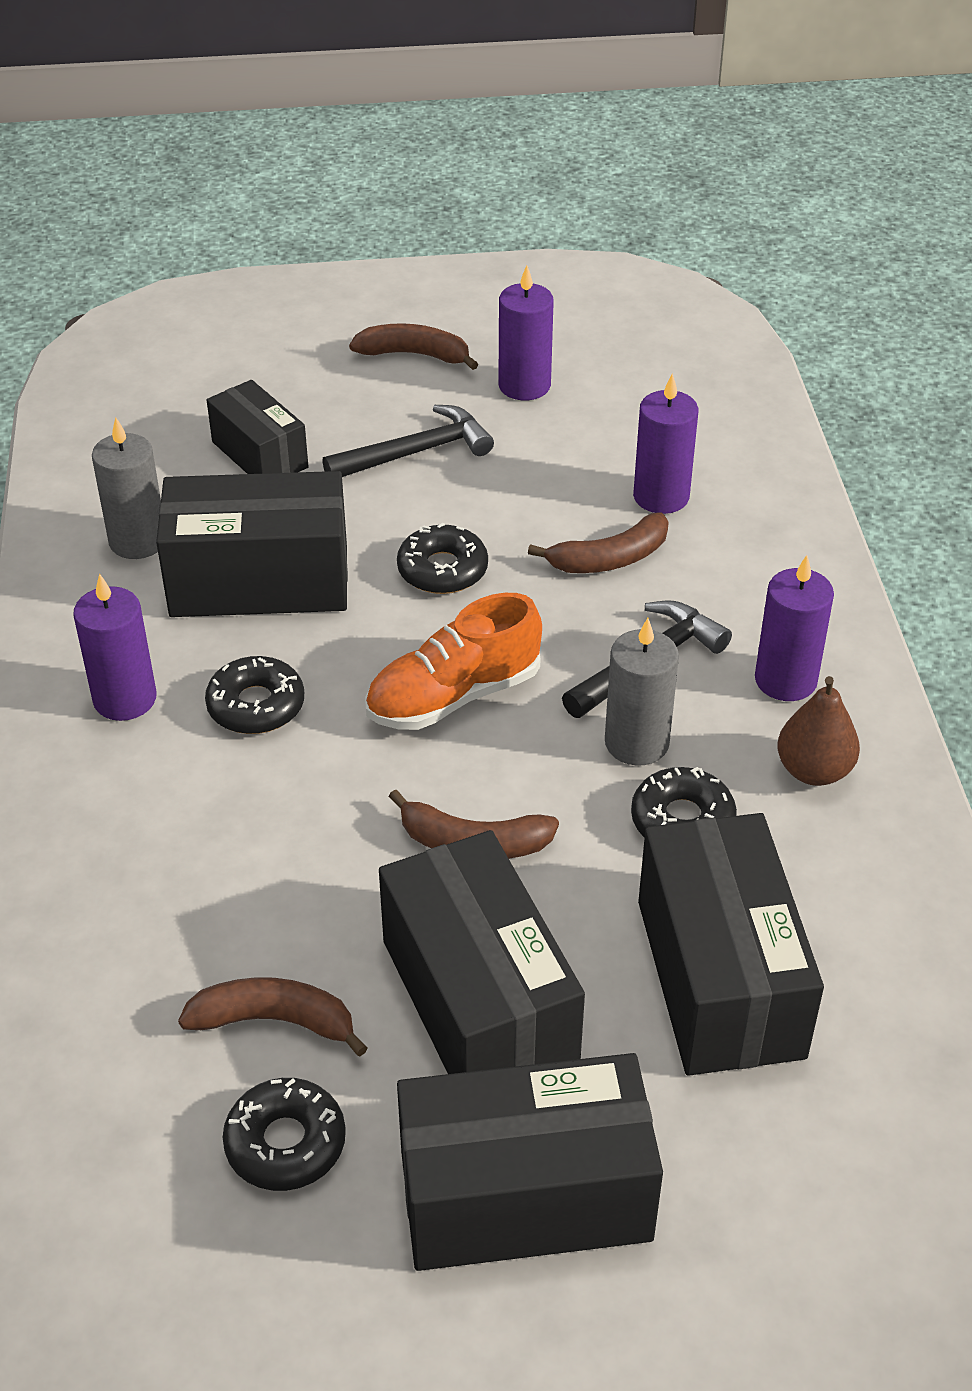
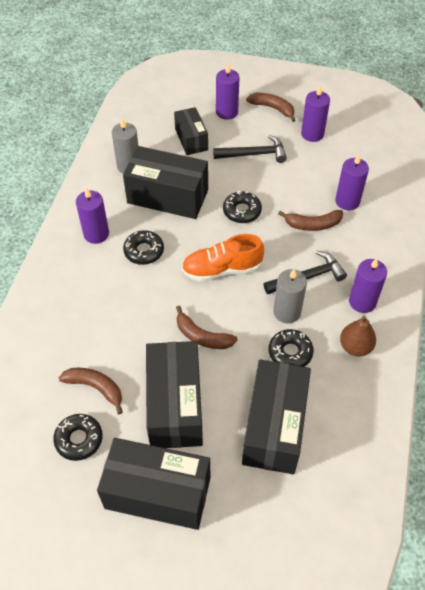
camera: 20 degrees right, 10 degrees up
none -> purple candle [216,64,240,120]

